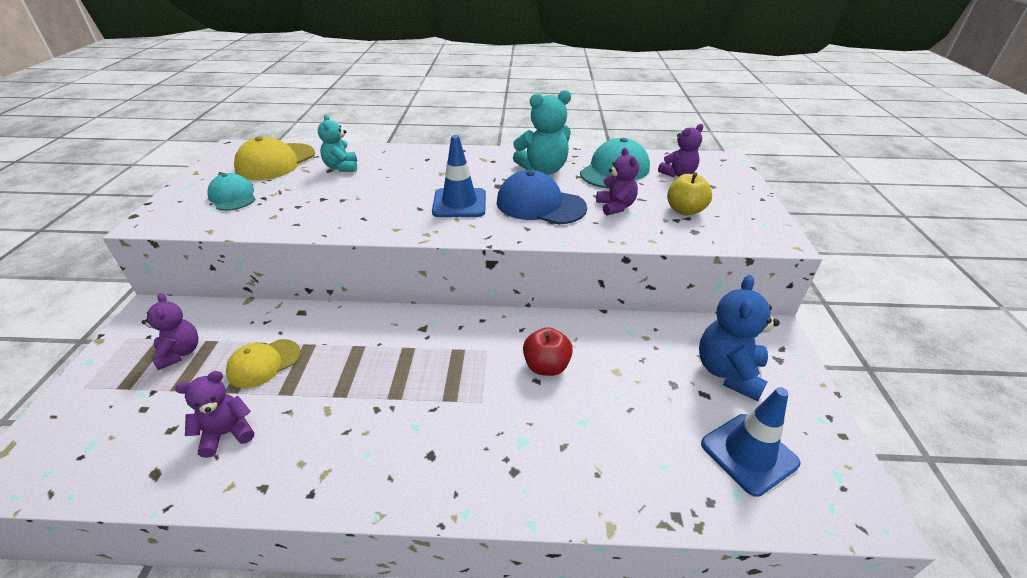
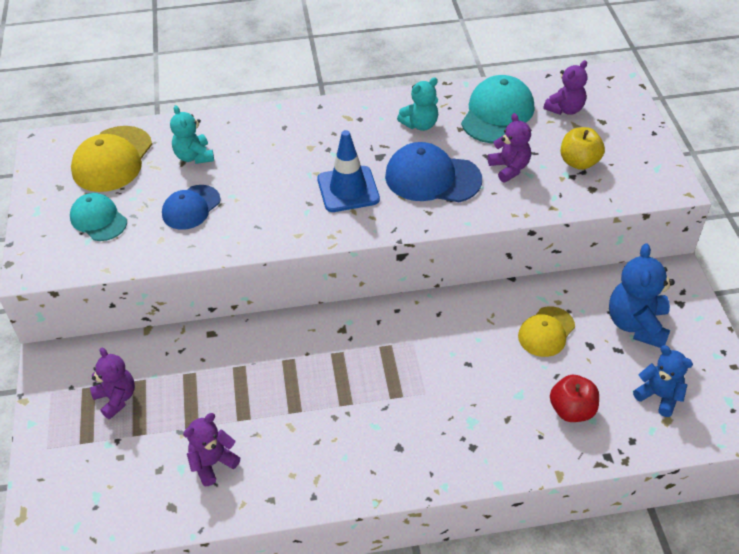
camera: 10 degrees left, 10 degrees up
yellow cap [226,339,301,388] -> yellow cap moved to [518,306,575,357]
turquoise teddy bear [513,90,571,175] -> turquoise teddy bear [397,77,438,131], size x0.65
red apple [523,327,573,376] -> red apple moved to [550,375,599,422]
blue traffic cone [701,387,800,497] -> blue teddy bear [633,345,693,417]
none -> blue cap [162,185,220,230]

